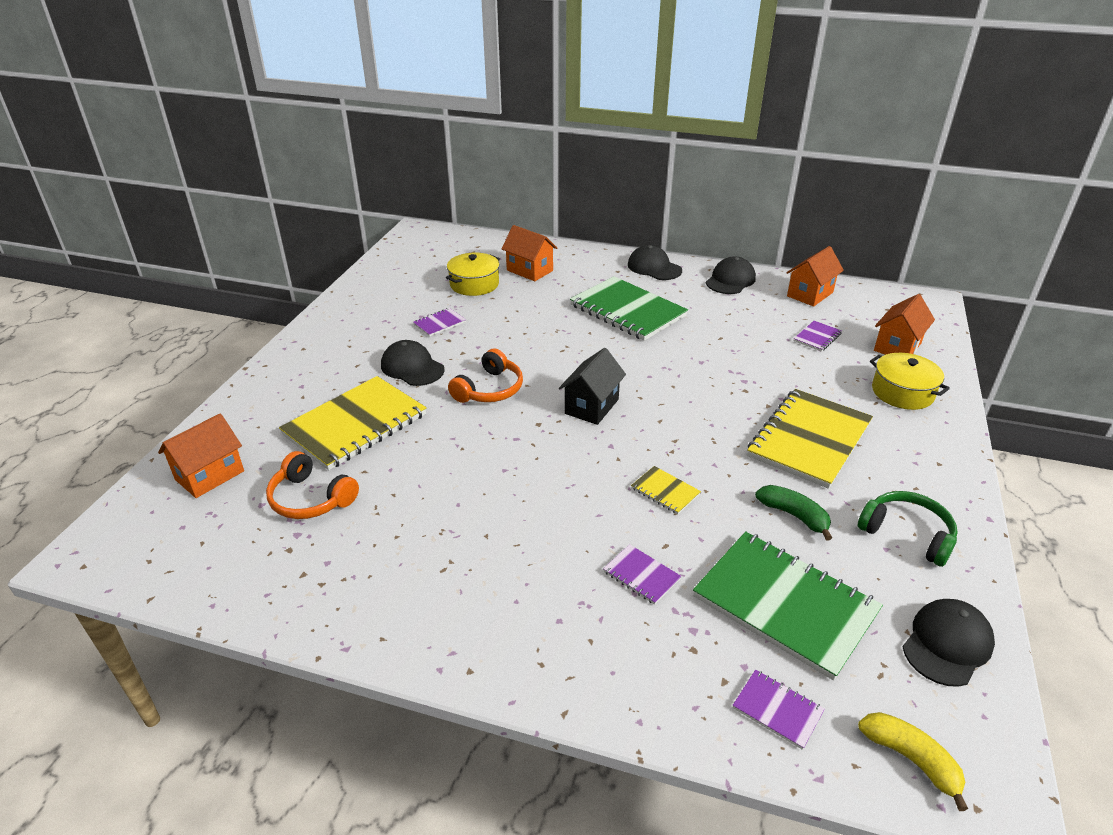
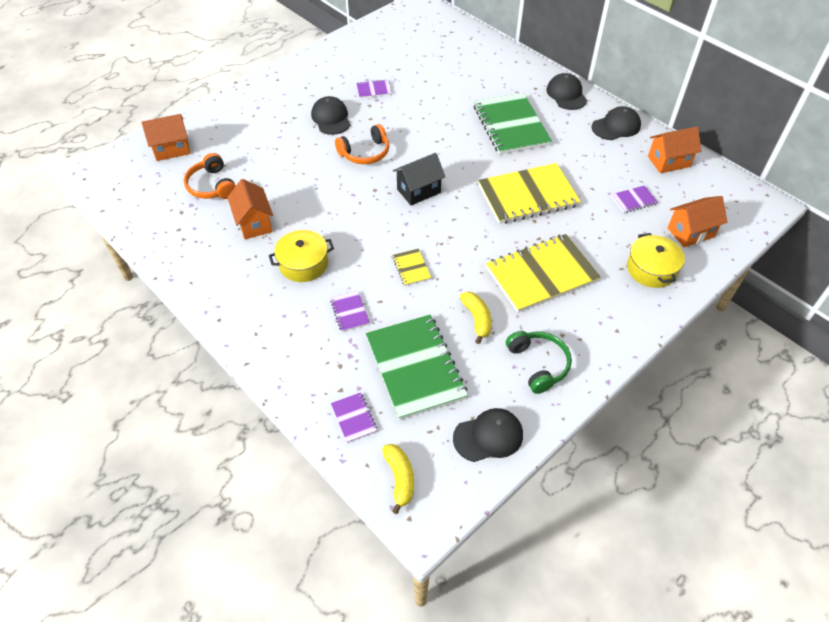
camera: 30 degrees right, 15 degrees up
yellow notebook [279,376,427,470] -> yellow notebook moved to [478,163,581,224]
yellow pot [446,253,500,296] -> yellow pot moved to [269,230,334,282]
orange house [501,225,557,281] -> orange house moved to [227,179,273,239]
green banana [755,485,832,541] -> yellow banana [460,292,492,344]

